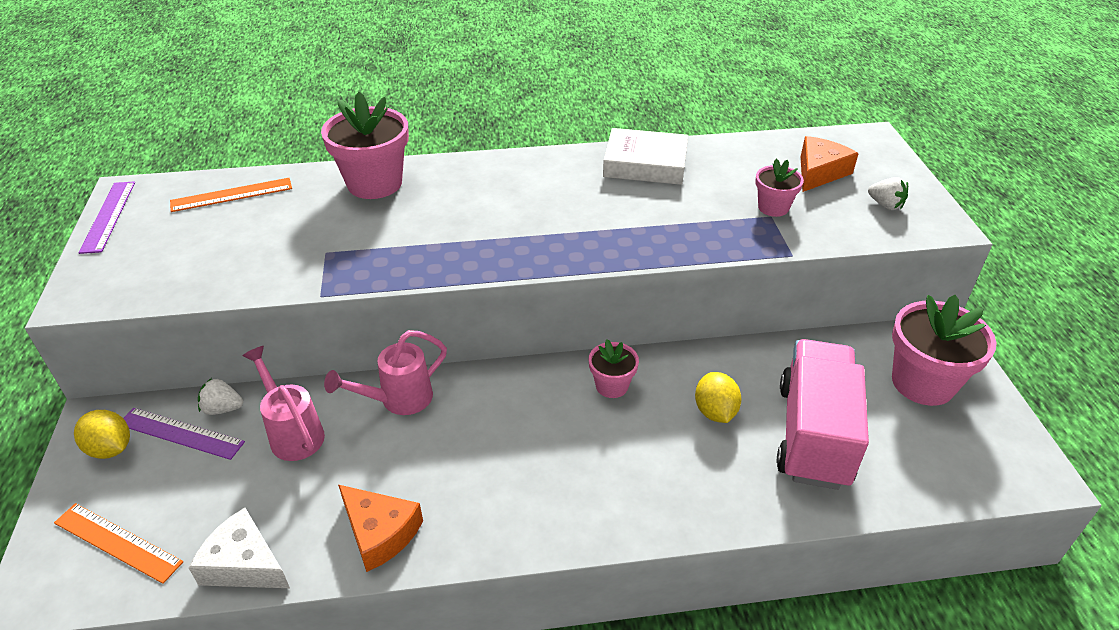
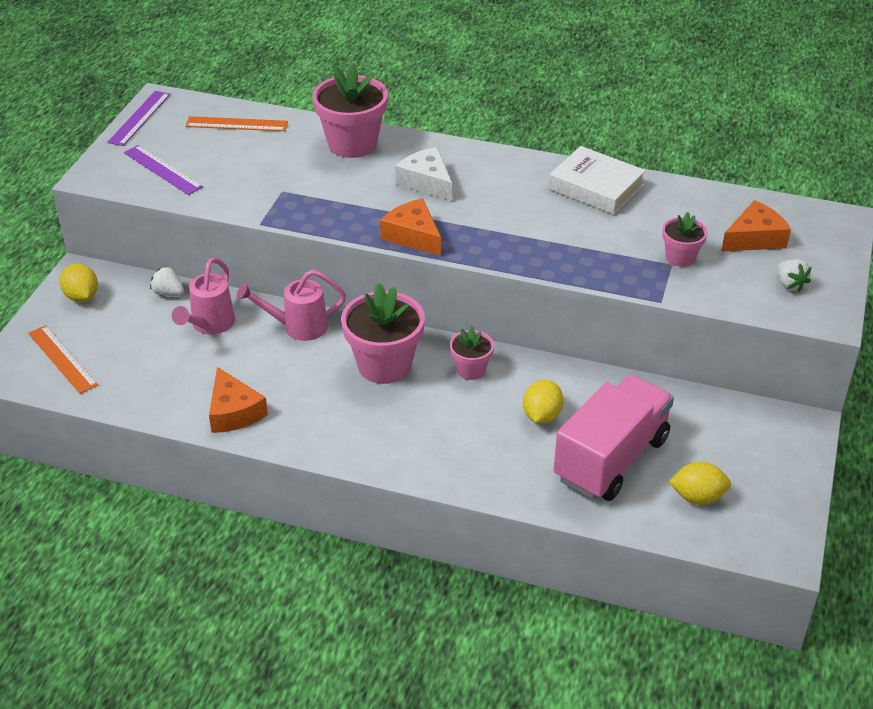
camera: 25 degrees right, 0 degrees up
purple ruler [123,408,245,460] -> purple ruler moved to [124,145,203,195]
white cheese [189,508,290,588] -> white cheese moved to [395,147,452,201]
pink watering can [242,346,325,461] -> pink watering can turned 150 degrees counterclockwise [172,258,235,334]
pink flower pot [892,295,997,406] -> pink flower pot moved to [341,283,425,384]
none -> orange cheese [380,199,441,256]
none -> yellow lemon [669,462,731,505]

